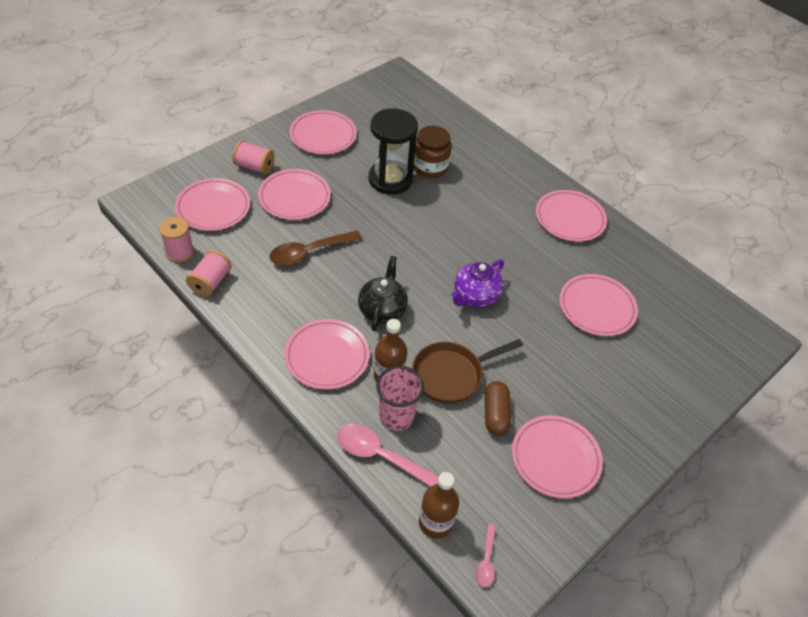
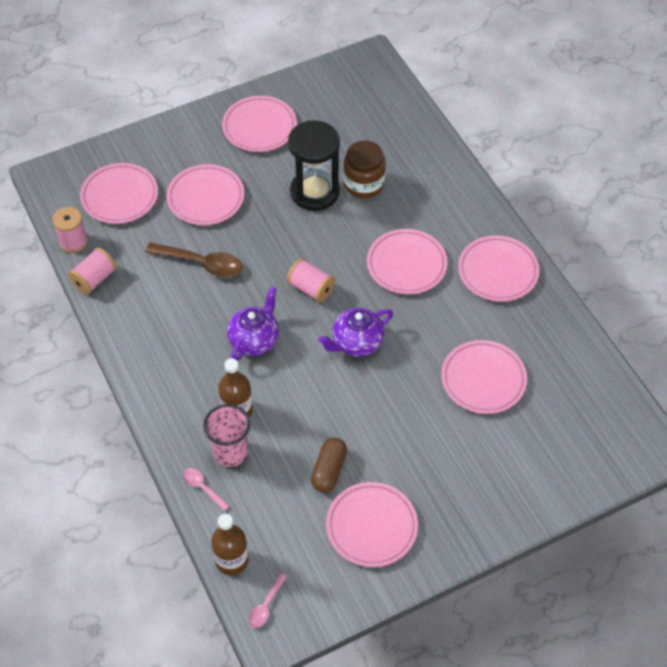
camera: 20 degrees right, 5 degrees up
pink spool [233,141,275,175] -> pink spool moved to [287,258,335,303]
brown spoon [269,230,362,265] -> brown spoon turned 150 degrees counterclockwise [145,242,242,277]
pink plate [284,319,370,390] -> pink plate moved to [367,229,447,294]
pink spoon [337,424,439,487] -> pink spoon [183,468,229,511], size x0.53
black teapot [358,256,408,331] -> purple teapot [227,286,279,361]
brown pan [412,339,523,403] -> none

